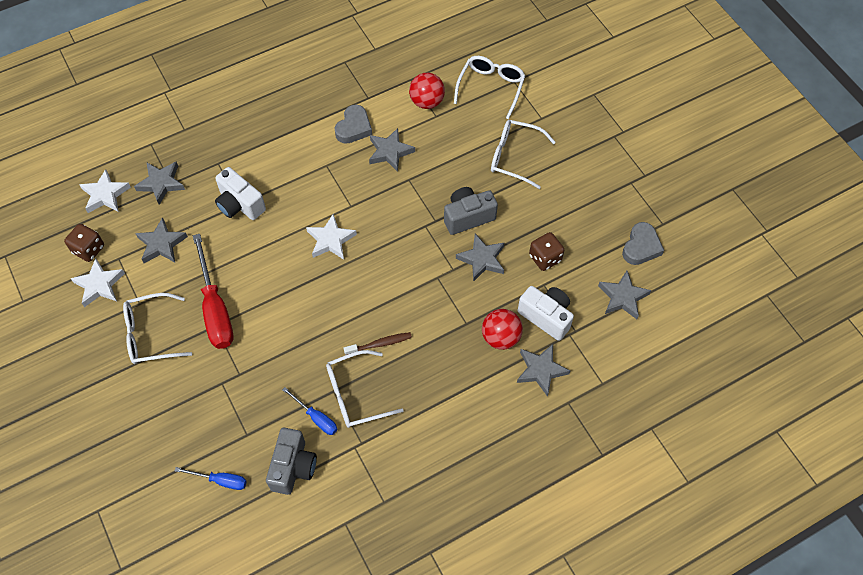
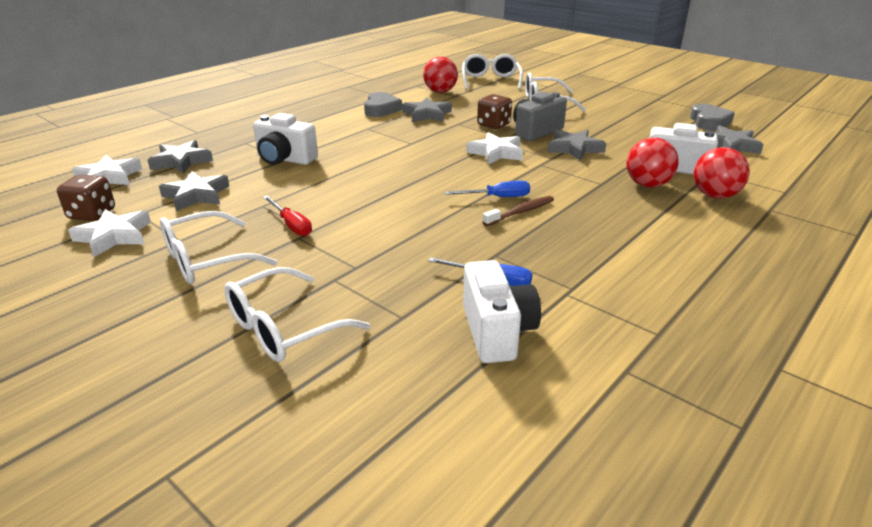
camera: 20 degrees left, 30 degrees down
blue screwdriver [175,467,247,490] -> blue screwdriver moved to [445,181,530,197]
red screwdriver [193,234,233,349] -> red screwdriver [263,196,312,236], size x0.51
grey camera [266,428,317,495] -> white camera [463,260,541,363]
white star [306,214,357,260] -> white star moved to [466,132,523,164]
white glasses [326,350,404,428] -> white glasses moved to [224,267,370,362]
grey star [517,344,570,397] -> red ball [693,147,750,199]
brown dice [529,232,564,271] -> brown dice moved to [477,94,512,129]

